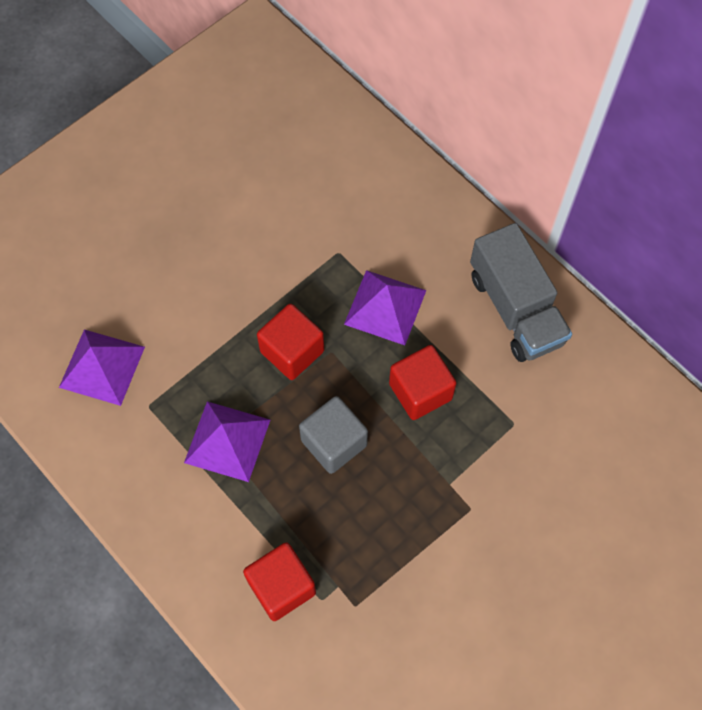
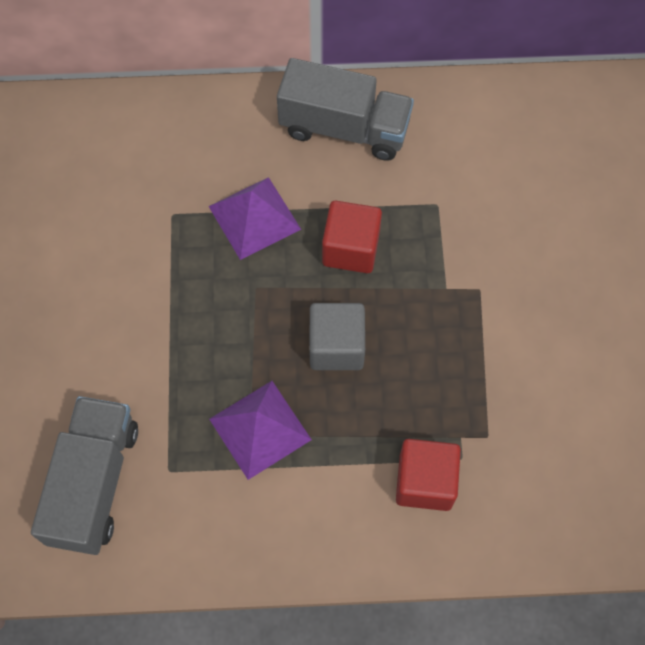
camera: 50 degrees left, 0 degrees up
purple pyramid [59,329,145,406] -> grey truck [31,396,138,555]
red cube [257,304,324,380] -> none

